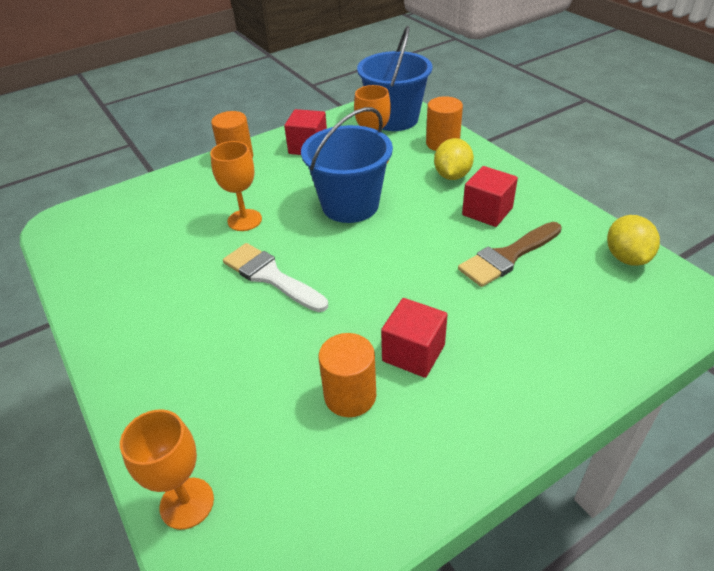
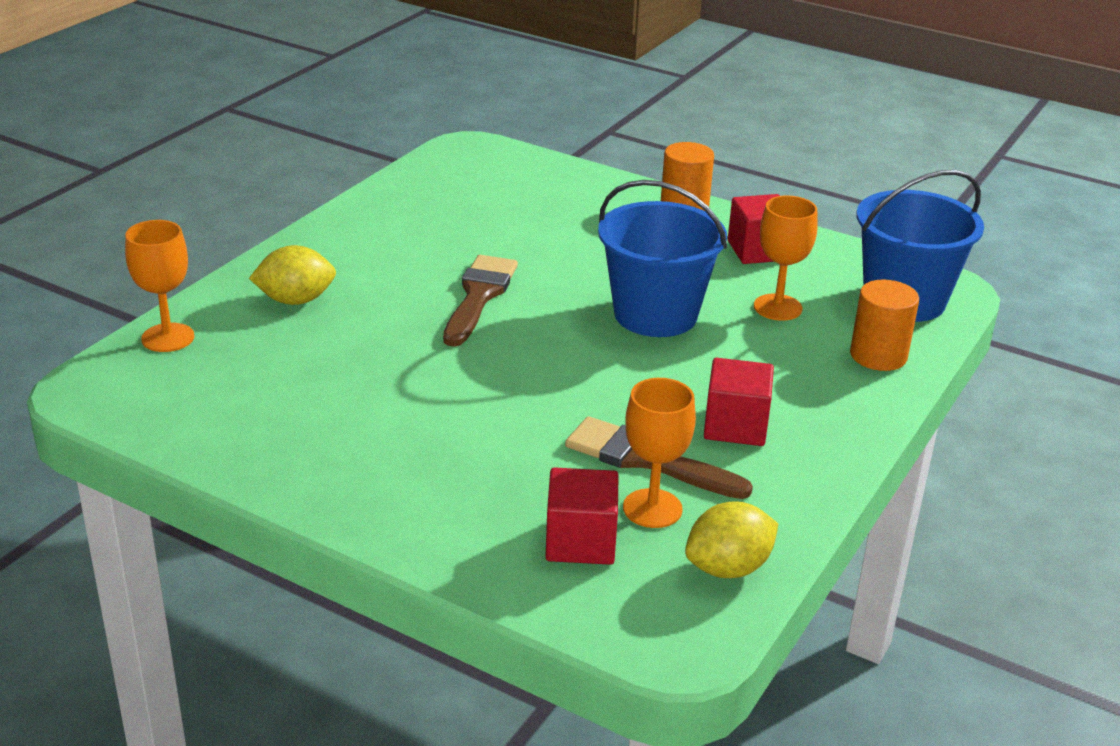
camera: 60 degrees right, 10 degrees down
orange goblet [210,141,262,231] -> orange goblet moved to [623,378,696,528]
white brush [223,243,328,312] -> brown brush [443,255,518,347]
orange cylinder [318,333,376,417] -> none
red cube [381,298,448,378] -> red cube moved to [546,467,619,565]
yellow lemon [434,138,474,180] -> yellow lemon moved to [249,245,336,305]

